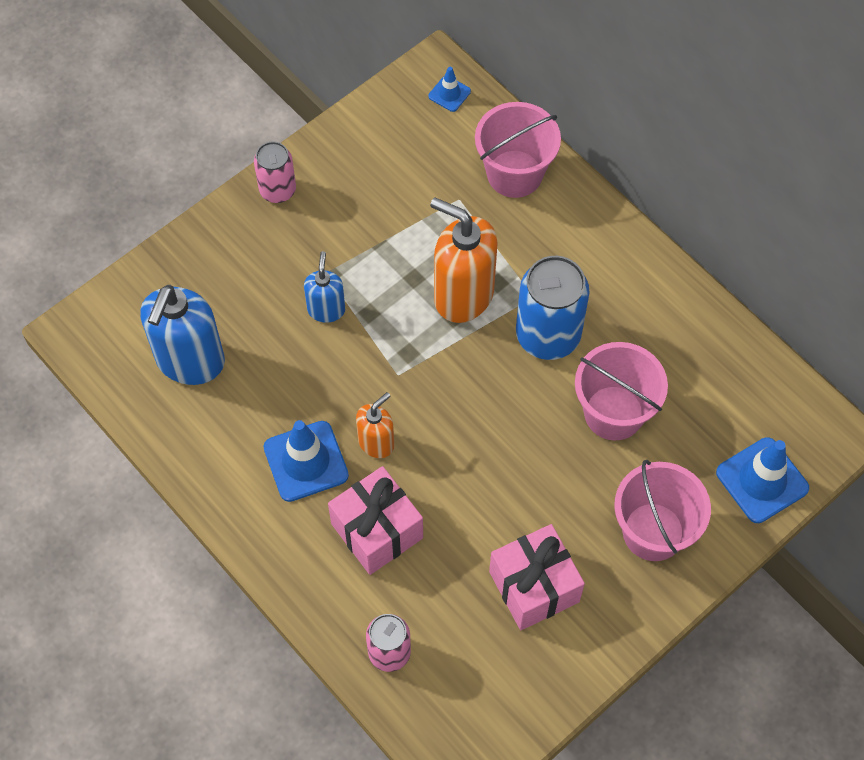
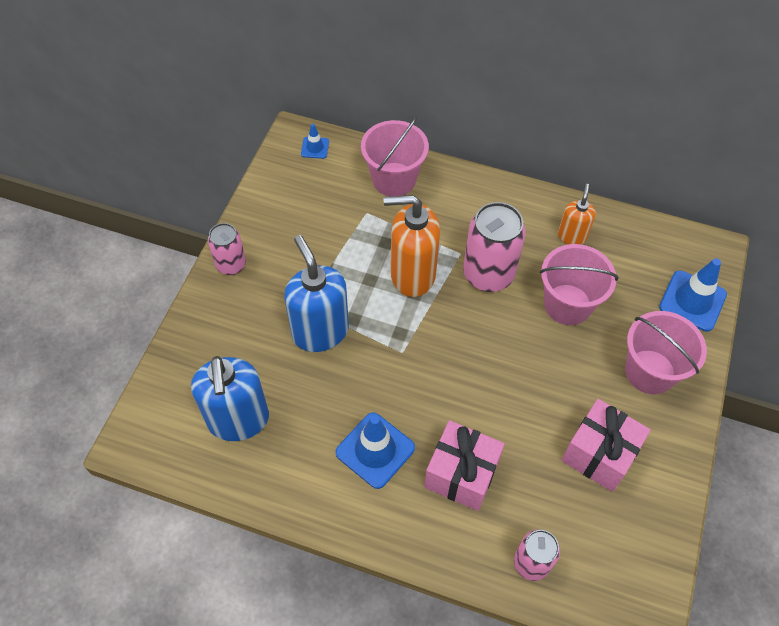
camera: 30 degrees left, 5 degrees down
blue soap dispenser [304,251,345,323] -> blue soap dispenser [284,235,349,352], size x1.84
orange soap dispenser [356,392,394,458] -> orange soap dispenser moved to [558,184,596,244]
blue can [516,256,590,360] -> pink can [463,202,526,292]

